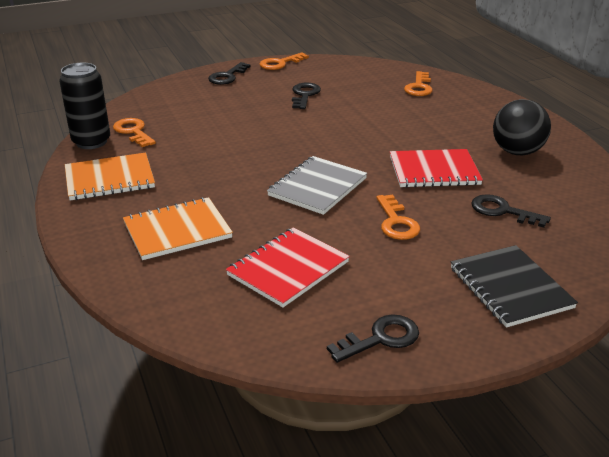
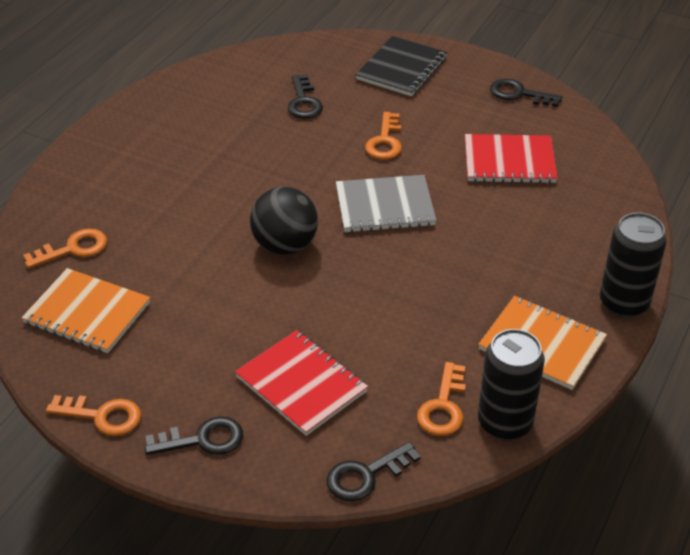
camera: 130 degrees left, 10 degrees up
orange notebook [123,197,233,260] -> orange notebook moved to [22,268,150,353]
black key [292,82,321,109] -> black key moved to [327,442,421,501]
orange key [376,195,420,240] -> orange key turned 150 degrees clockwise [365,112,402,160]
red notebook [390,149,483,188] -> red notebook moved to [235,330,368,436]
black ball [493,99,551,155] -> black ball moved to [250,187,318,255]
none -> black can [600,212,667,318]

